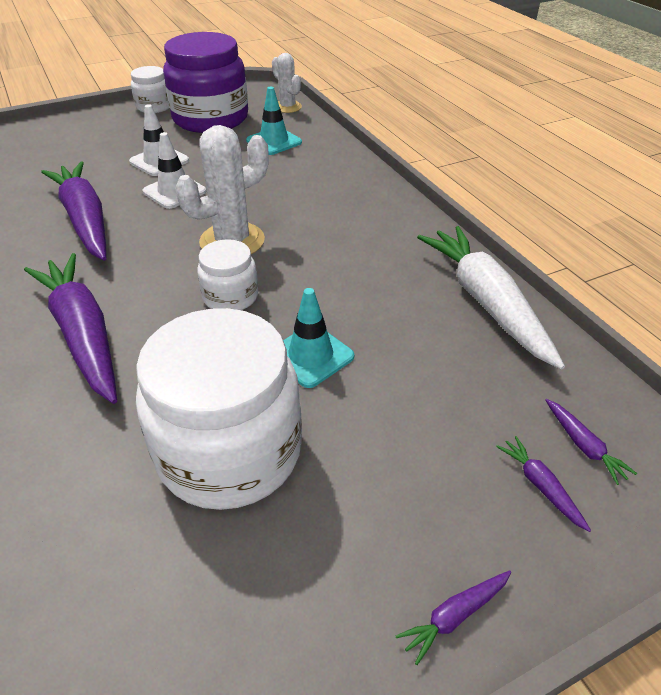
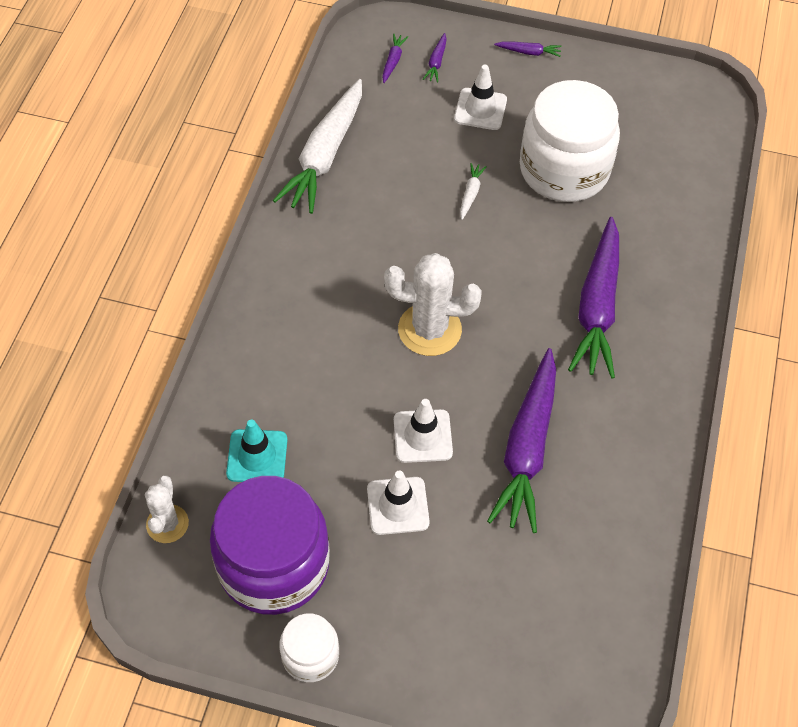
camera: 140 degrees left, 15 degrees up
white jar [197,239,258,310] -> none
turquoise traffic cone [283,288,354,388] -> white carrot [460,163,487,220]
none -> white traffic cone [454,65,507,130]

